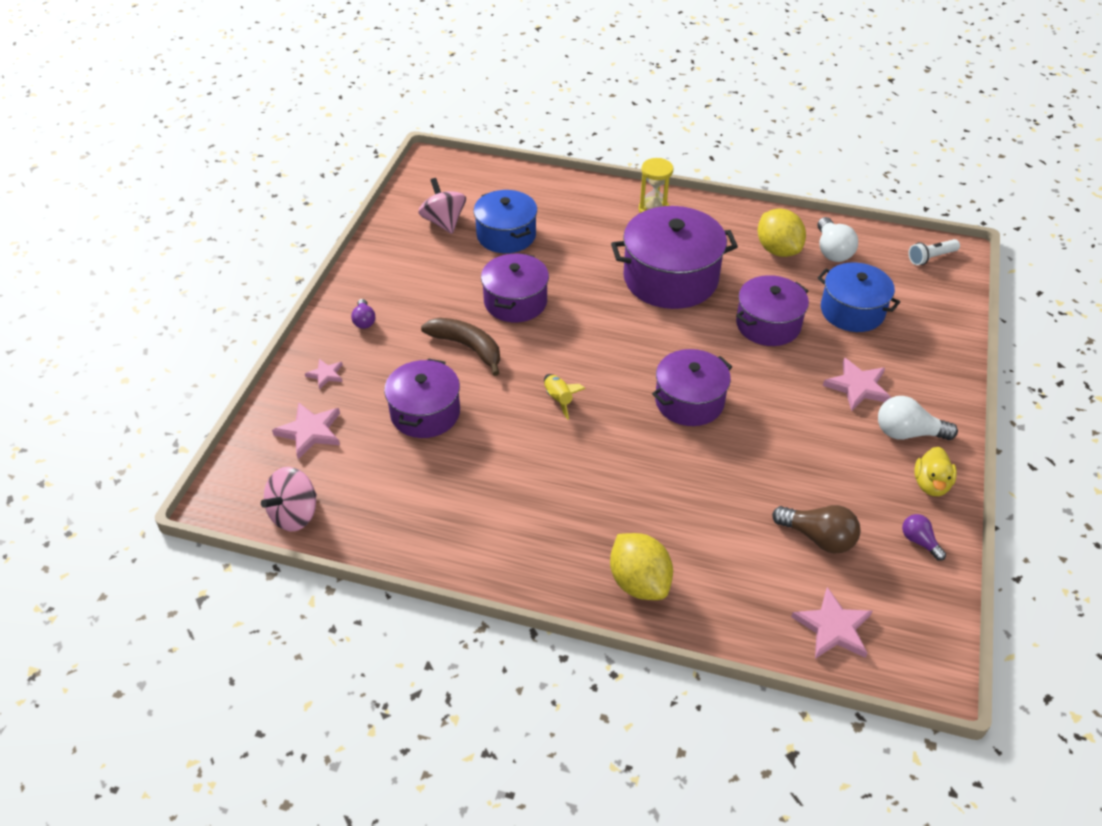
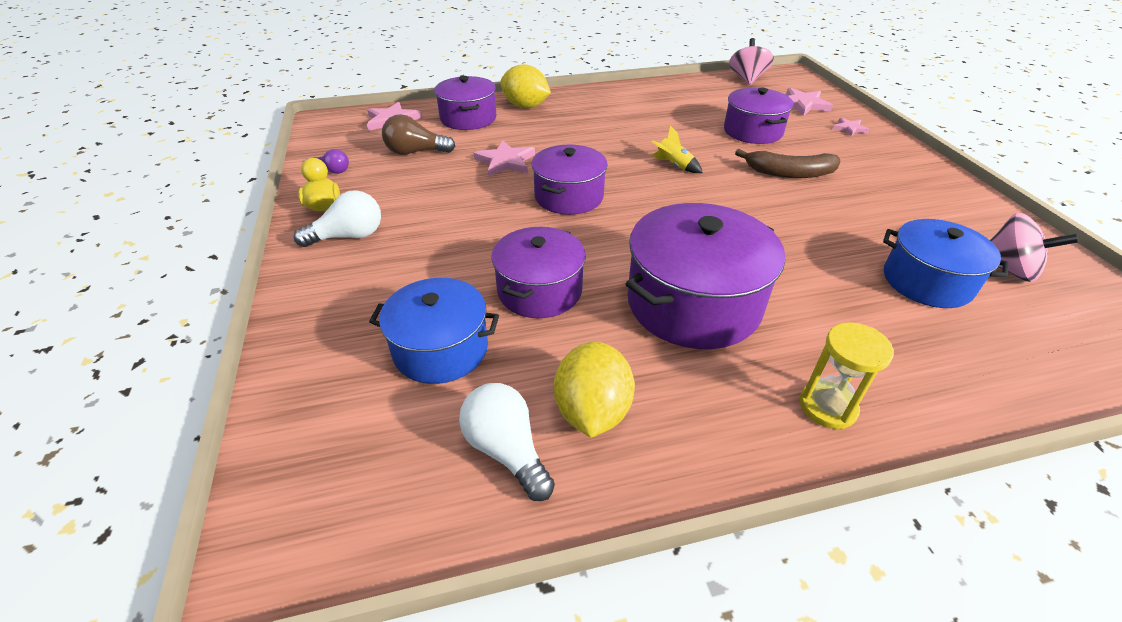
camera: 150 degrees right, 5 degrees down
purple light bulb [351,299,375,329] -> none
purple pot [481,253,549,322] -> purple pot moved to [434,76,497,130]
yellow lemon [757,208,806,257] -> yellow lemon turned 60 degrees clockwise [554,342,635,438]
pink star [823,358,891,411] -> pink star moved to [474,140,535,177]
white flashlight [909,239,960,265] -> none

